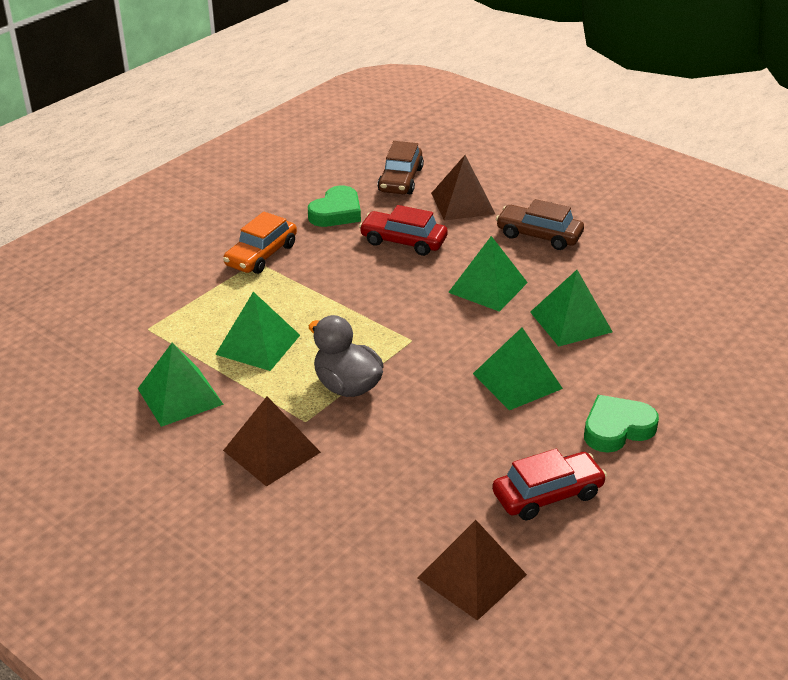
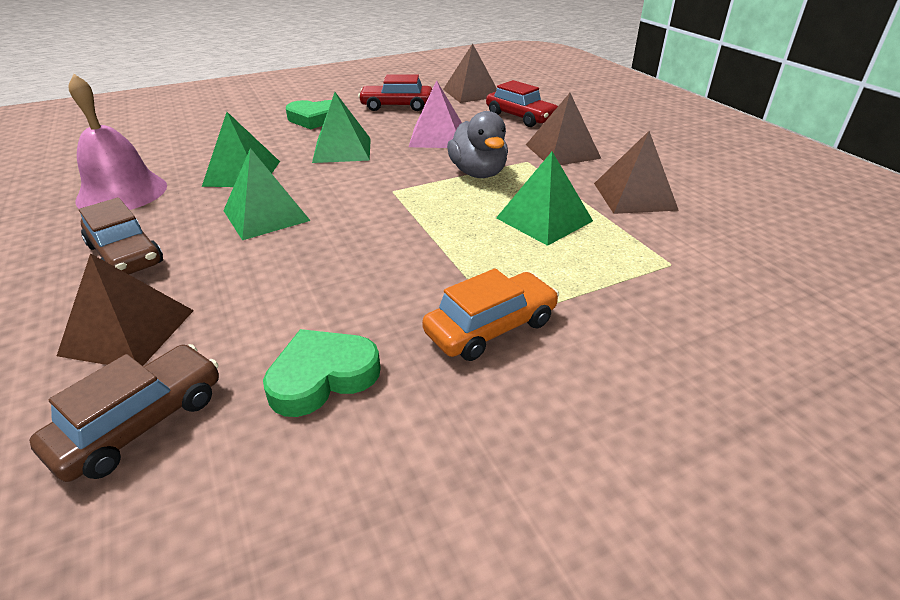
camera: 155 degrees left, 0 degrees up
green pyramid [138,342,224,427] -> brown pyramid [594,131,679,214]
red car [359,205,448,256] -> red car moved to [486,80,558,127]
none -> pink bell [68,74,167,210]
none -> pink pyramid [409,80,462,148]

